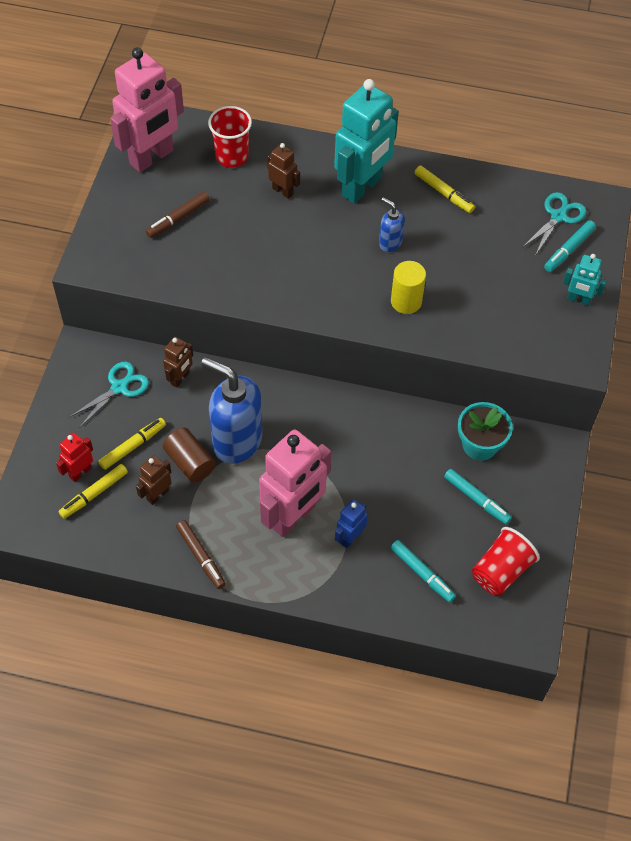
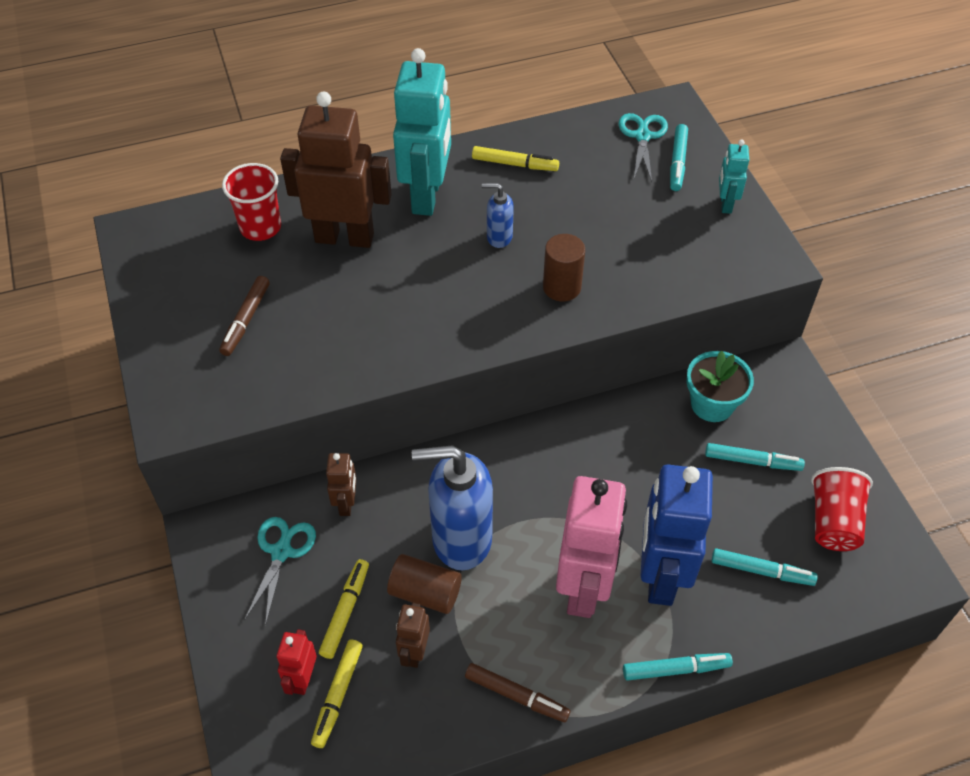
camera: 30 degrees left, 5 degrees down
pink robot [110,47,184,173] -> none
brown robot [267,143,300,199] -> brown robot [280,92,392,248], size x2.11
blue robot [335,499,368,548] -> blue robot [640,465,713,606], size x2.11
yellow cylinder [391,261,426,314] -> brown cylinder [543,234,585,302]
turquoise robot [563,254,607,306] -> turquoise robot turned 105 degrees clockwise [719,139,749,214]
none -> turquoise marker [623,653,733,681]

